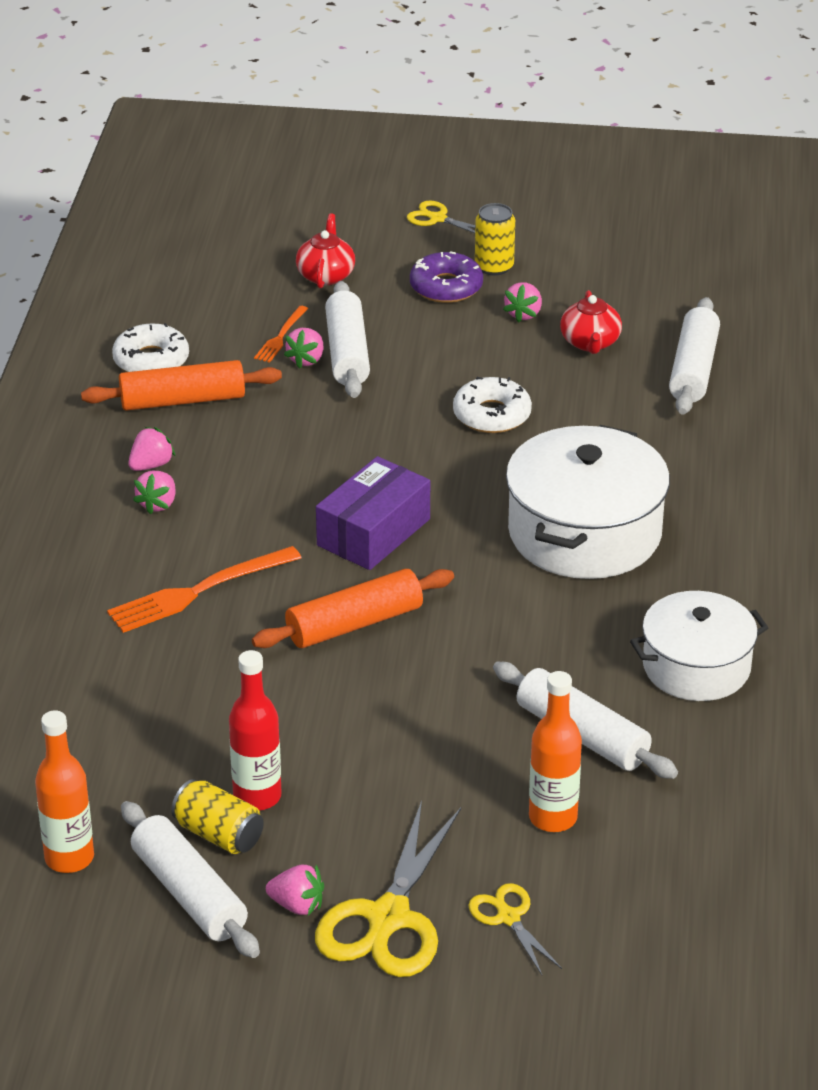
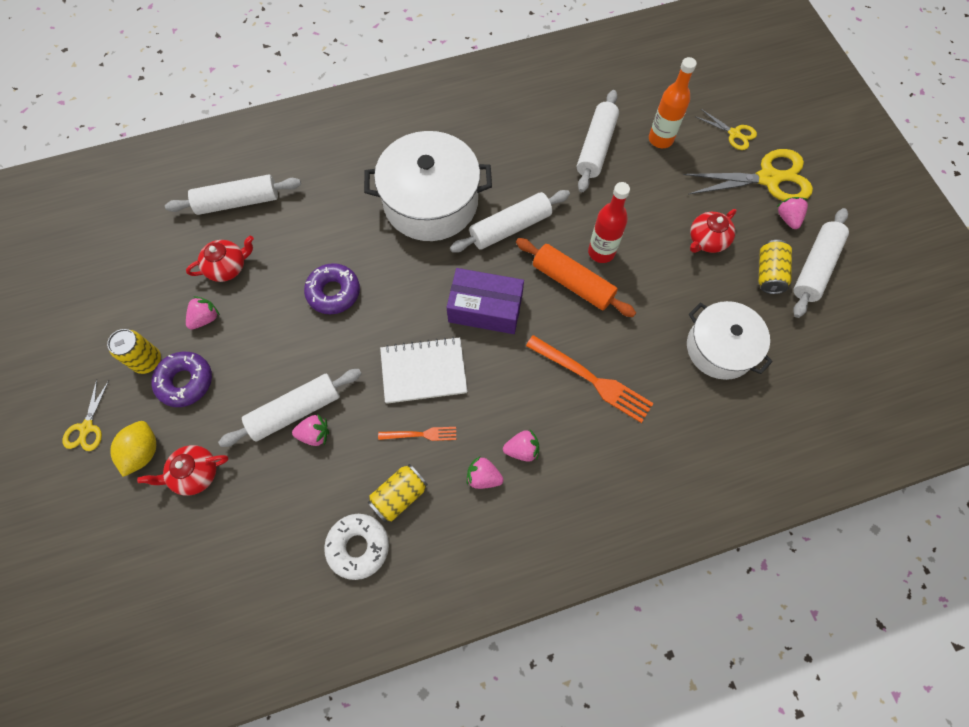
camera: 115 degrees left, 30 degrees up
orange bottle [35,710,94,873] -> none
orange rolling pin [81,360,282,411] -> yellow can [367,464,428,522]
red bottle [229,650,281,811] -> red bottle moved to [588,182,630,263]
orange fork [254,306,308,363] -> orange fork moved to [378,427,456,441]
white donut [453,377,532,433] -> purple donut [304,263,360,315]
yellow scissors [468,883,562,975] -> yellow scissors turned 90 degrees counterclockwise [696,109,757,150]
pink strawberry [503,282,542,323] -> pink strawberry turned 45 degrees counterclockwise [186,296,220,330]
white pot [630,591,768,701] -> white pot moved to [687,301,773,380]
none -> yellow lemon [110,421,156,477]
none -> white notebook [380,337,468,404]
none -> white rolling pin [450,190,570,253]
none -> red teapot [690,209,737,253]

